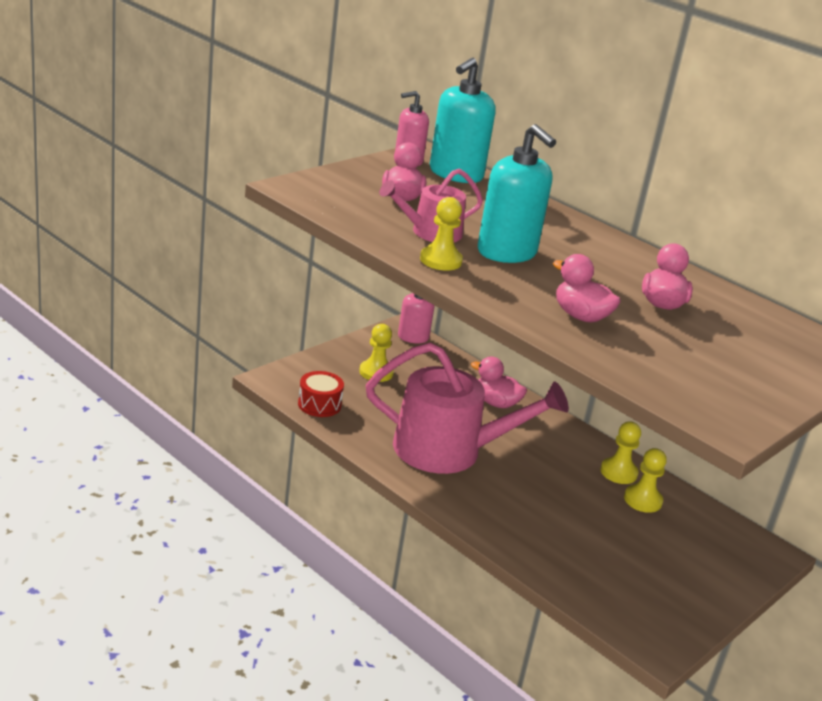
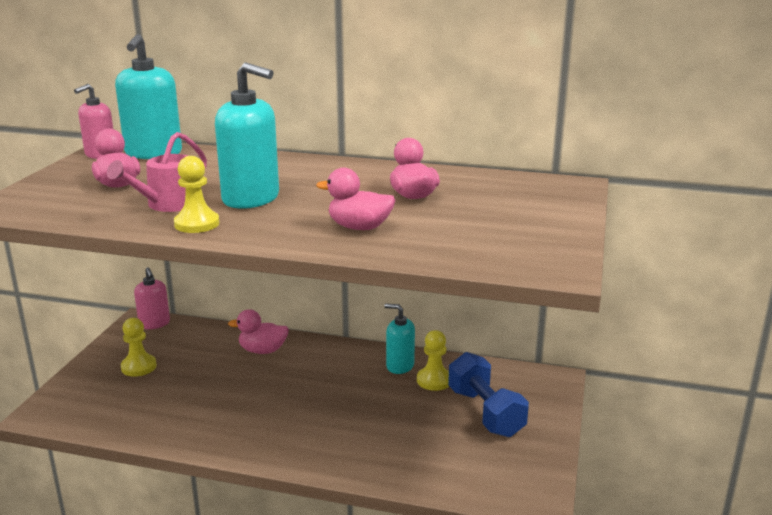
camera: 25 degrees left, 5 degrees down
red drum [298,371,344,417] -> none
pink watering can [366,342,569,474] -> none
yellow pawn [600,421,641,484] -> turquoise soap dispenser [384,304,415,374]
none -> blue dumbbell [448,352,529,437]

